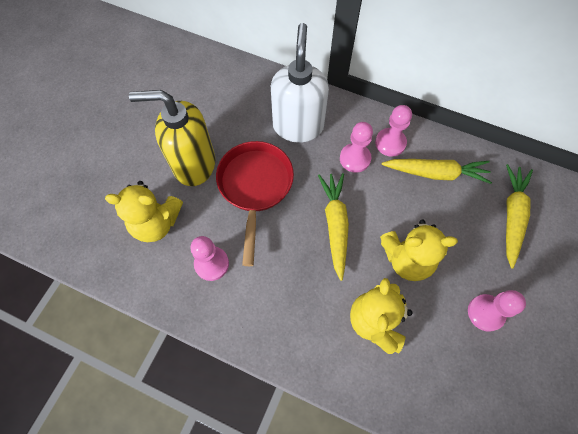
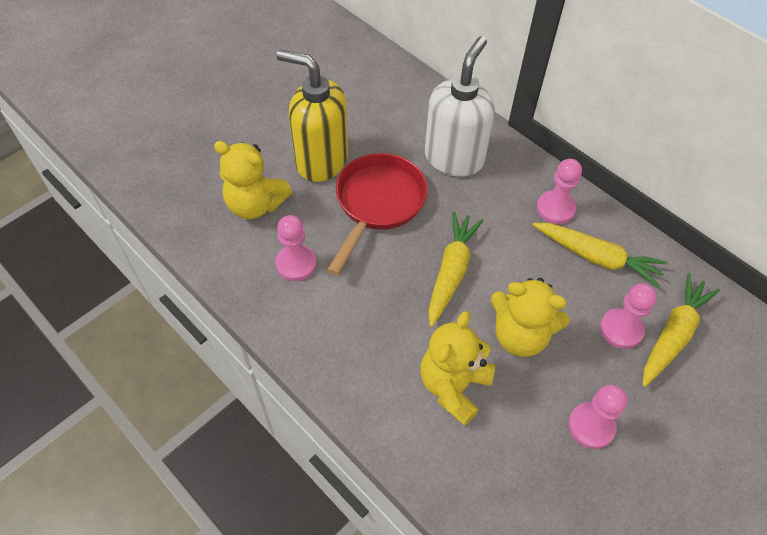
camera: 20 degrees right, 10 degrees down
pink pawn [340,122,373,173] -> pink pawn moved to [600,284,657,349]

